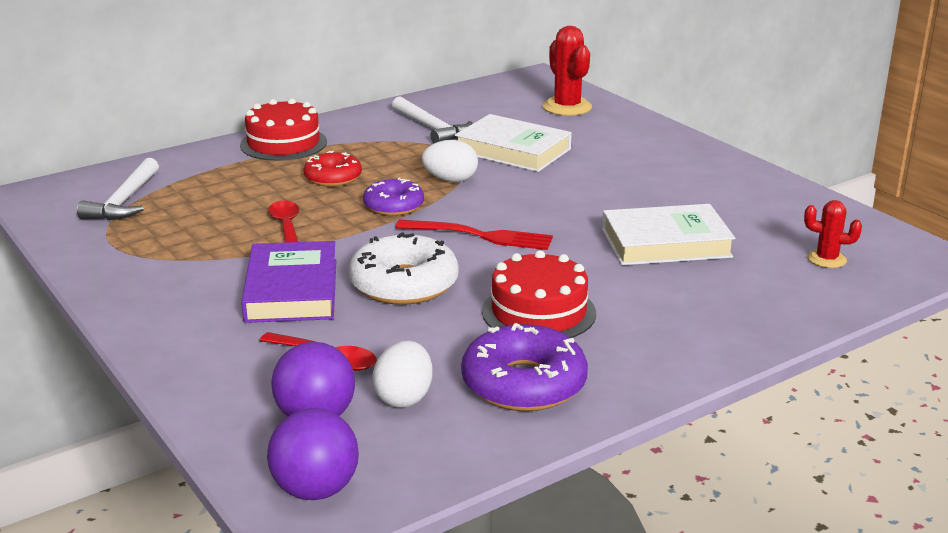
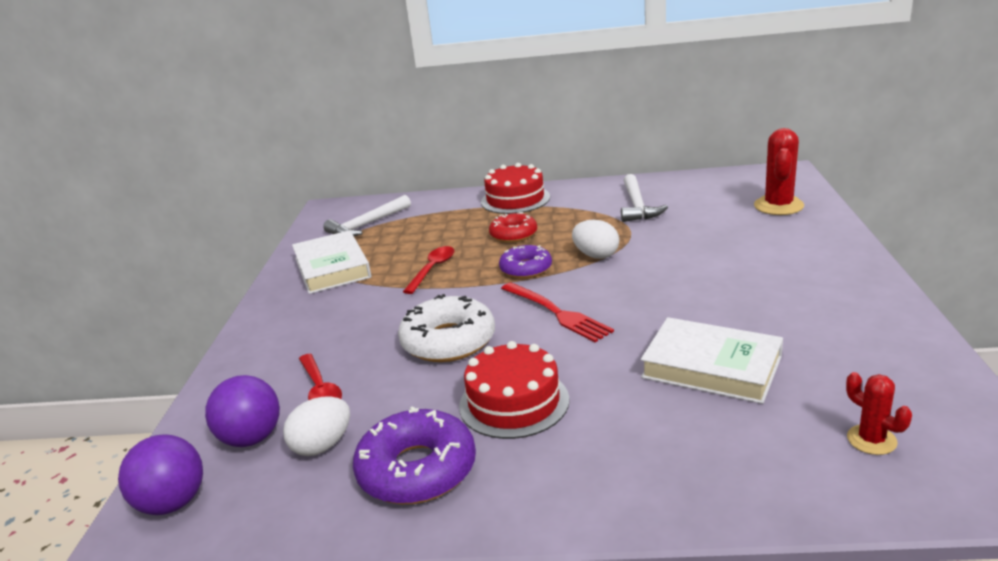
camera: 40 degrees right, 0 degrees up
purple book [241,241,337,323] -> none
white book [455,114,572,172] -> white book moved to [292,230,371,294]

